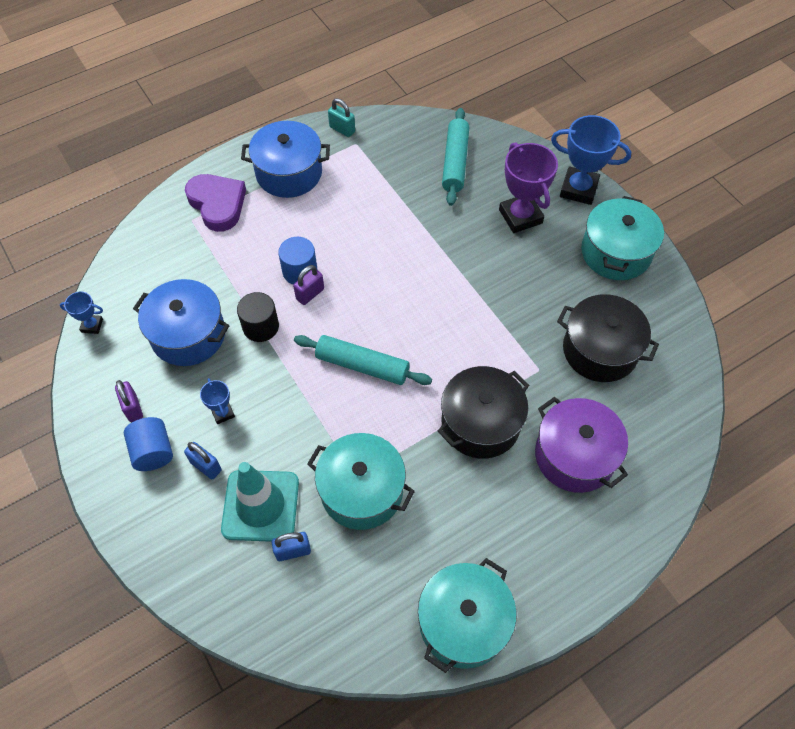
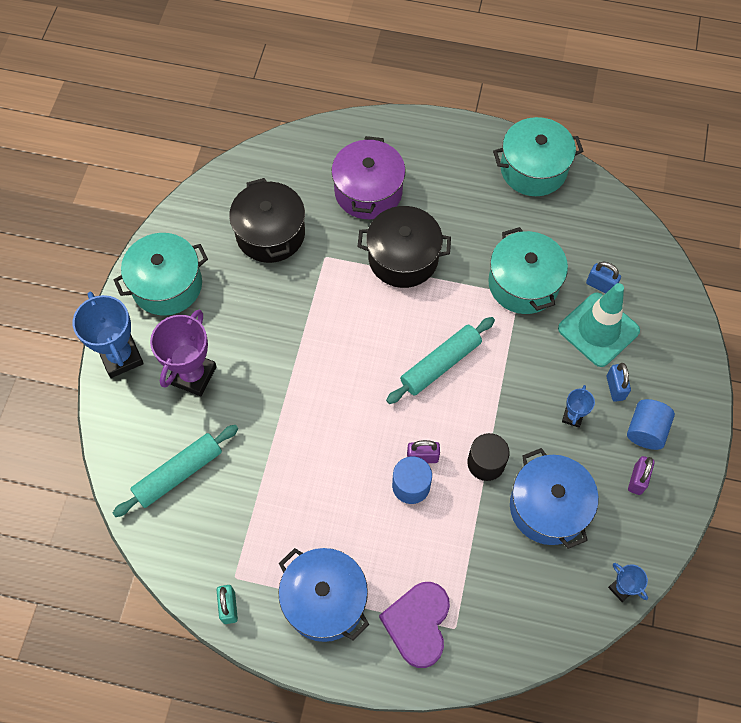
camera: 135 degrees left, 5 degrees up
turquoise rolling pin [294,335,432,385] -> turquoise rolling pin turned 75 degrees clockwise [386,317,495,404]

